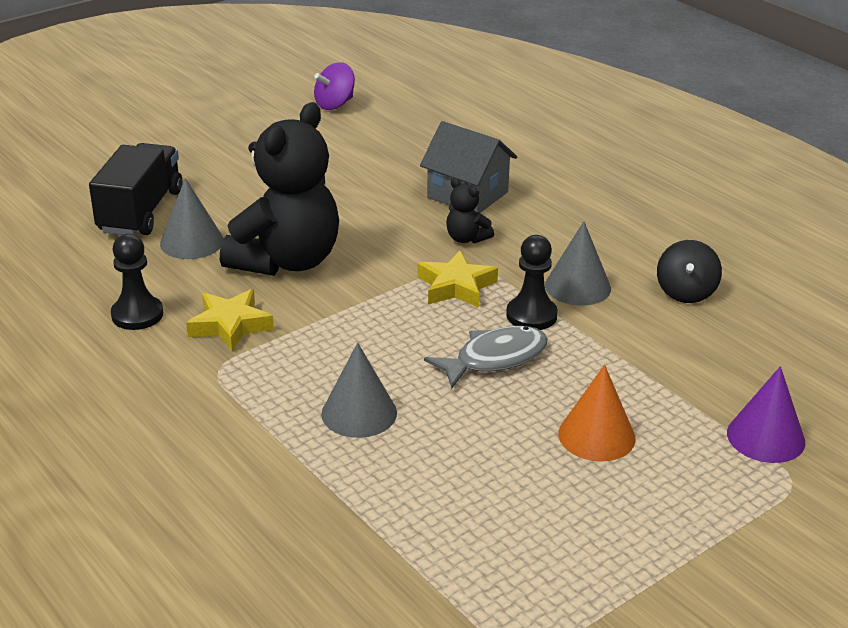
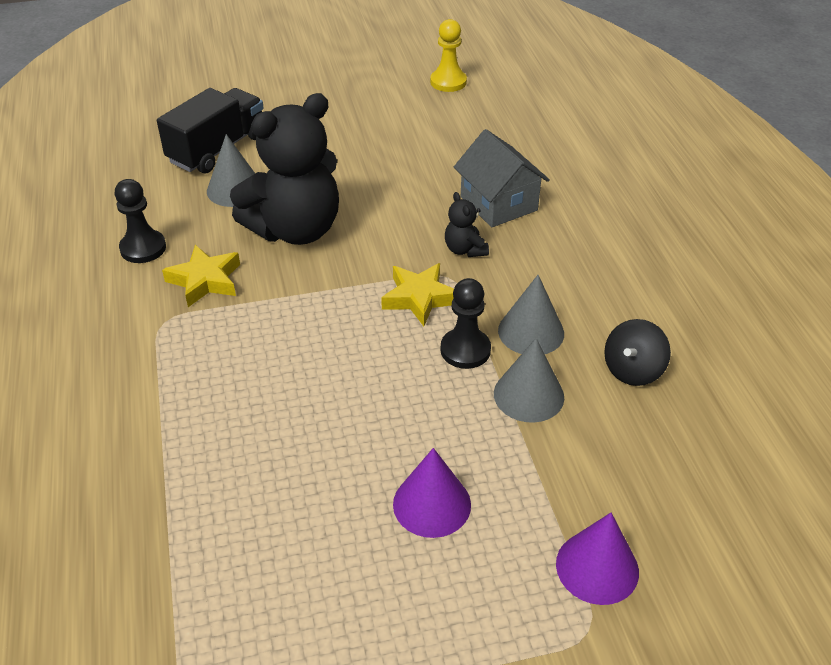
camera: 25 degrees right, 10 degrees up
purple spinning top [314,62,355,110] -> yellow pawn [430,19,467,92]
grey cone [321,343,397,438] -> grey cone moved to [494,338,564,423]
grey fish [424,326,548,389] -> none
orange cone [558,365,636,462] -> purple cone [393,448,471,538]

